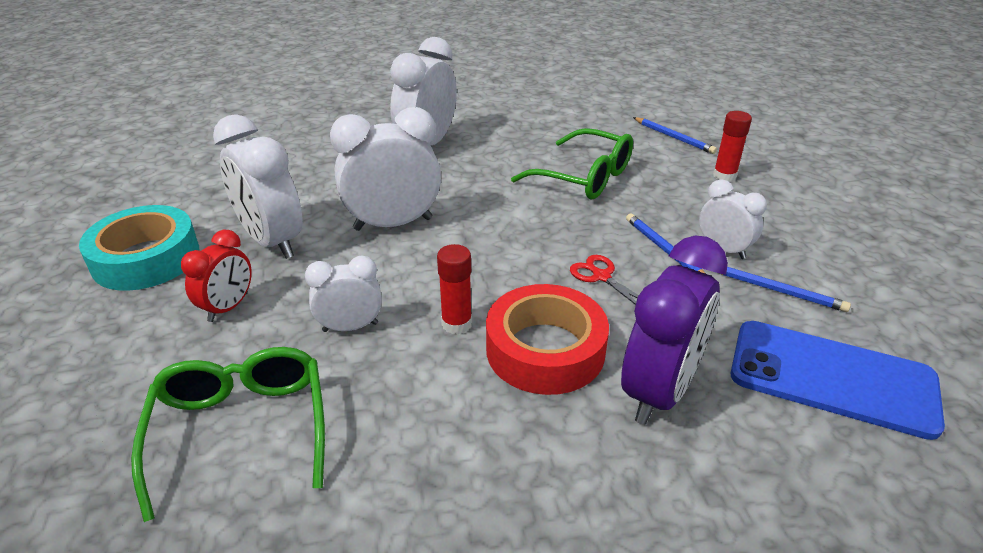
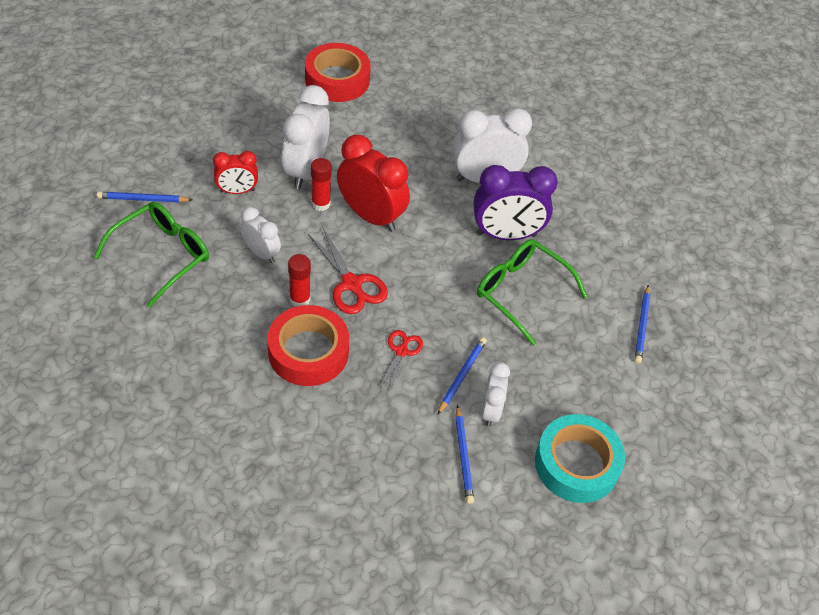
camera: 50 degrees right, 15 degrees up
turquoise tape [79,205,199,291] -> turquoise tape moved to [535,414,625,503]
white clock [330,107,441,231] -> red clock [337,135,410,232]
green glasses [511,128,633,199] -> green glasses turned 135 degrees clockwise [477,239,588,346]
purple clock [621,235,728,425] -> purple clock moved to [473,165,558,240]
red glue stick [713,111,752,182] -> red glue stick moved to [311,158,332,211]
blue phone [731,321,945,440] -> none
none -> blue pencil [97,192,192,203]
none -> red tape [305,43,371,102]
none -> red scissors [308,228,388,314]

